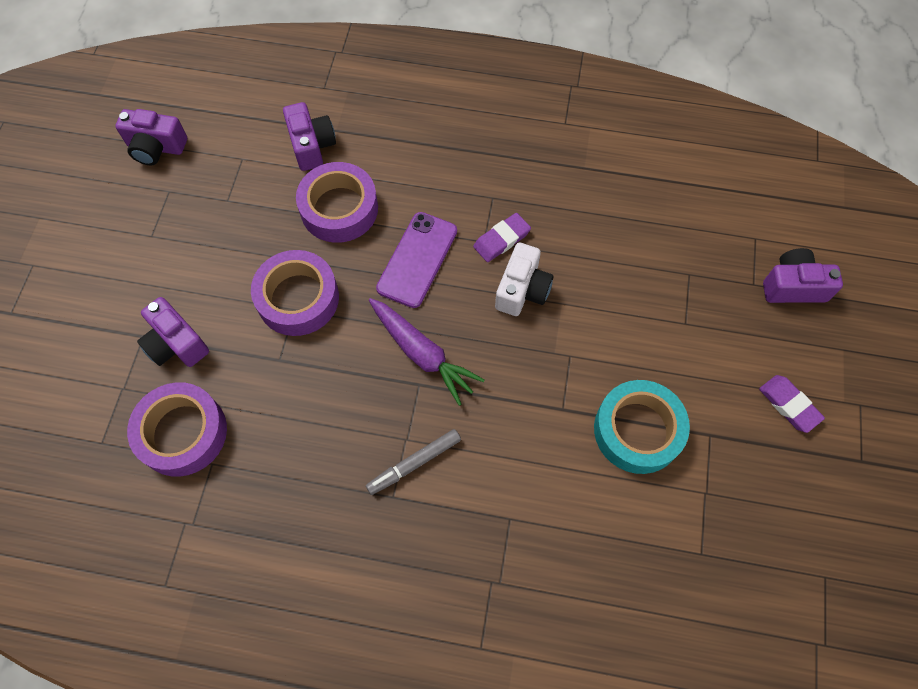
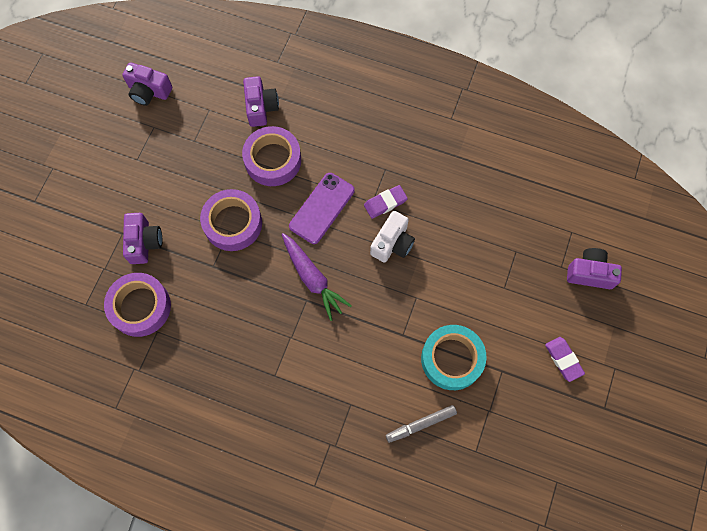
camera: 10 degrees right, 5 degrees up
purple camera [137,297,209,367] -> purple camera turned 150 degrees counterclockwise [123,213,163,264]
grey marker [366,429,461,495] -> grey marker moved to [386,405,457,443]

